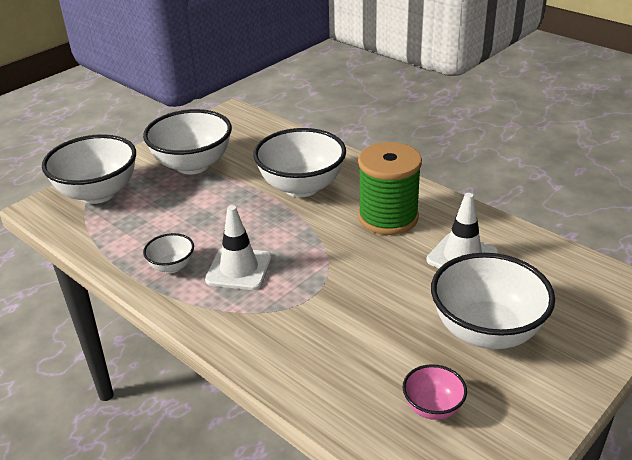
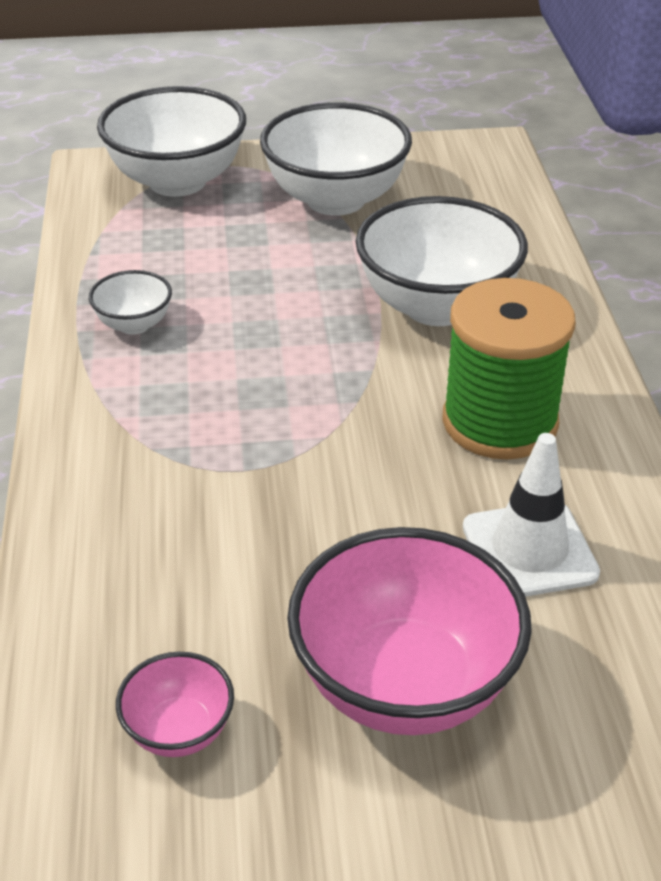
camera: 40 degrees right, 5 degrees up
white traffic cone [205,205,272,290] -> none
white bowl [431,253,555,349] -> pink bowl [287,527,532,735]

